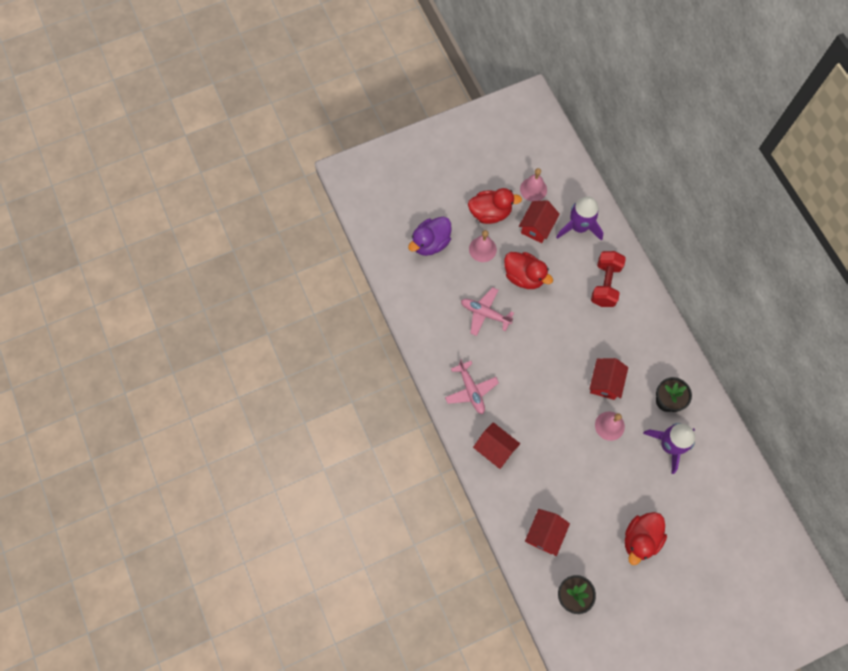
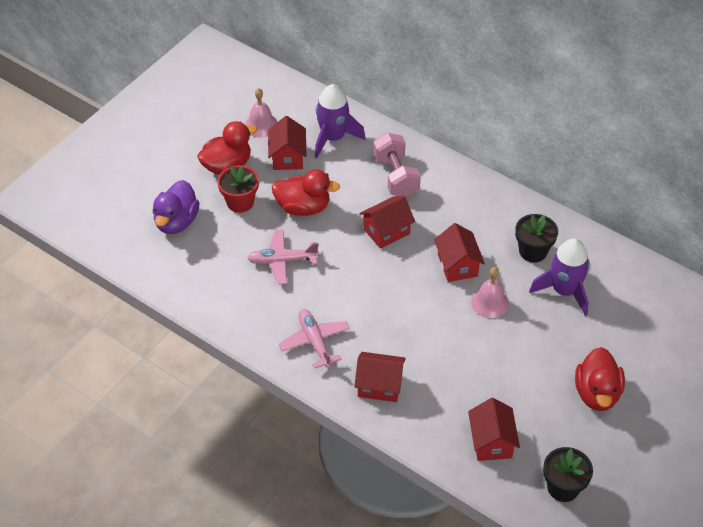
camera: 30 degrees left, 20 degrees down
pink plane [445,359,499,414] -> pink plane turned 150 degrees counterclockwise [279,309,350,369]
pink bell [469,230,497,262] -> red flower pot [217,165,259,213]
red dumbbell [591,251,626,307] -> pink dumbbell [373,133,421,197]
none -> red house [359,196,415,249]

